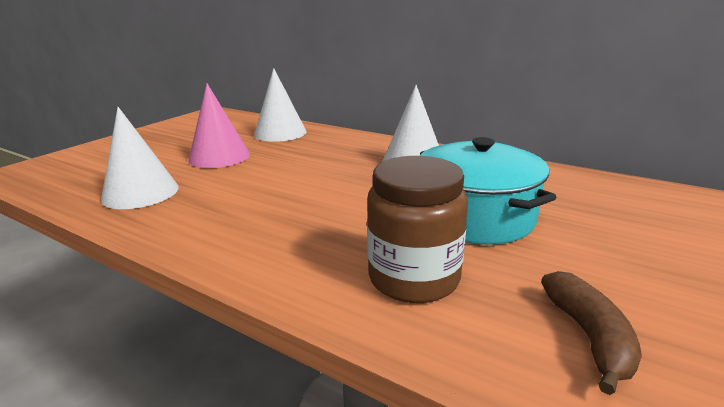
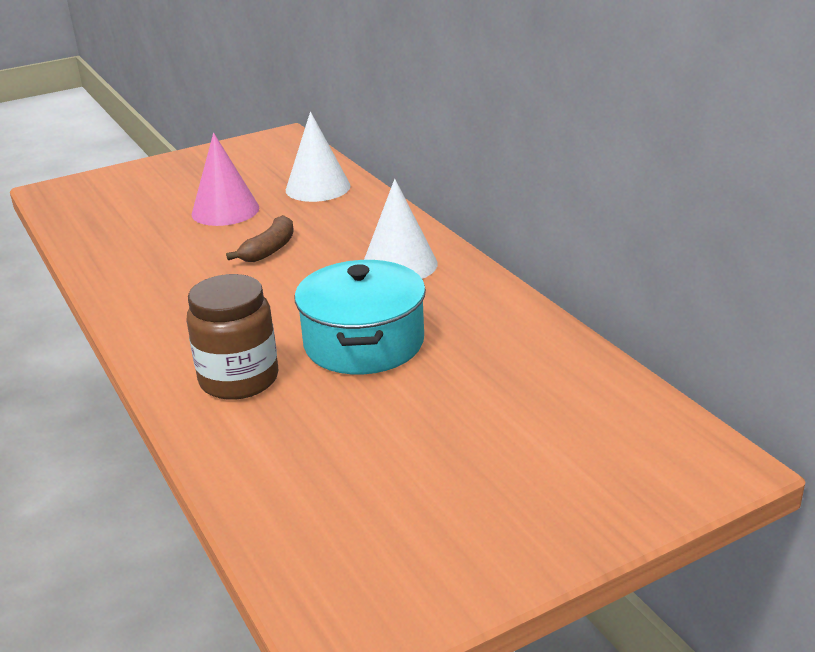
camera: 30 degrees right, 5 degrees up
white cone [101,107,179,209] -> none
brown banana [541,271,642,395] -> brown banana moved to [226,215,294,262]

